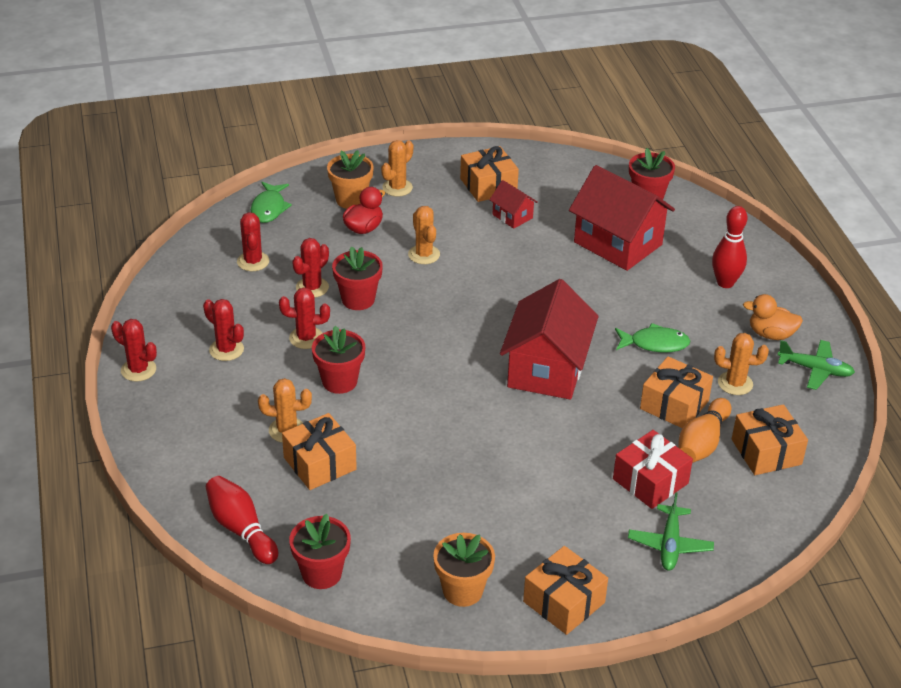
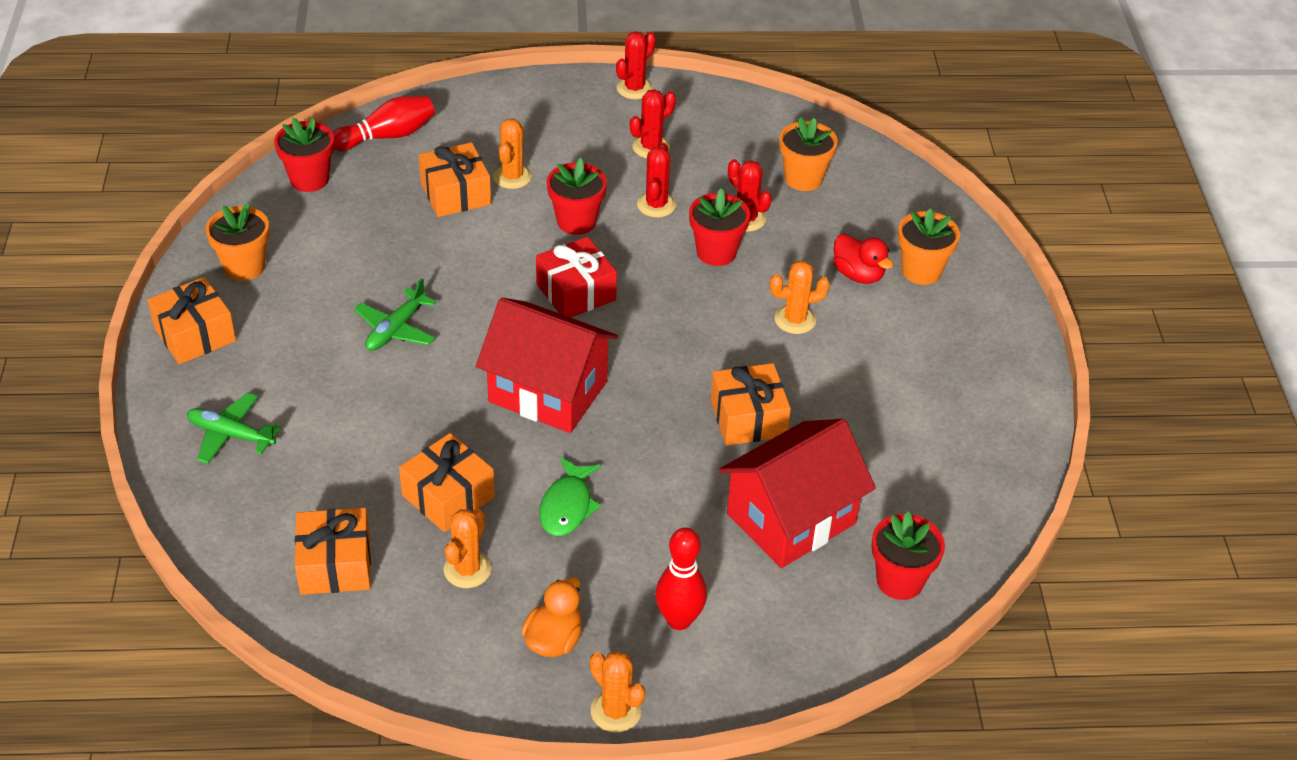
camera: 100 degrees right, 5 degrees up
red cactus [237,212,269,271] -> orange flower pot [779,117,838,191]
green fish [251,182,292,223] -> none
orange cactus [381,140,413,197] -> orange cactus moved to [590,651,645,733]
orange gift [460,146,519,202] -> orange gift moved to [711,363,791,446]
red house [489,180,538,229] -> none
red gift [613,430,693,509] -> red gift moved to [536,237,617,318]
orange bowling pin [678,398,731,463] -> none
green plane [778,340,855,390] -> green plane moved to [354,278,437,351]

